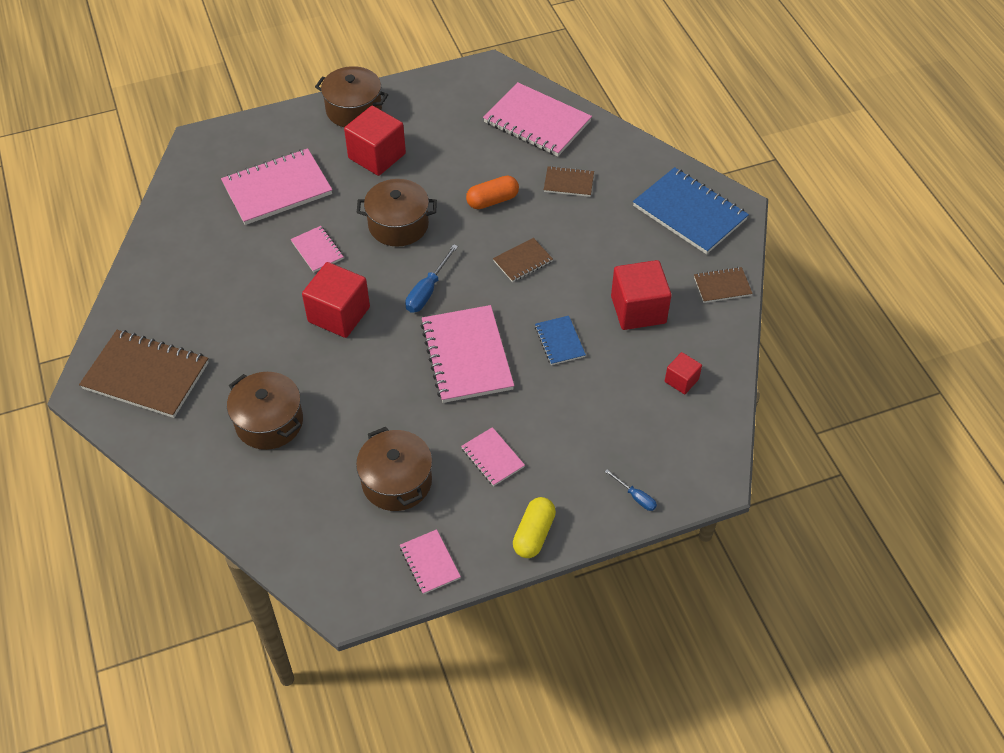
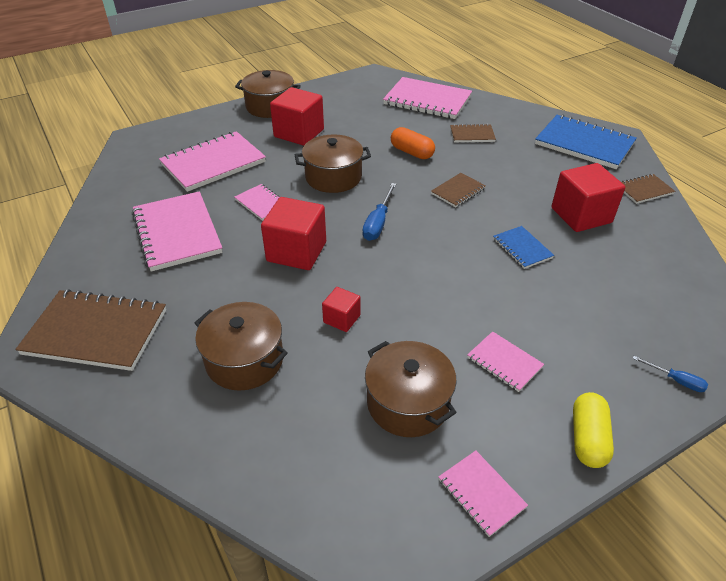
camera: 10 degrees left, 10 degrees down
pink notebook [420,305,514,403] -> pink notebook moved to [132,191,223,271]
orange capsule [466,176,519,209] -> orange capsule turned 75 degrees clockwise [391,127,435,159]
red cube [665,352,702,394] -> red cube moved to [322,287,360,332]

